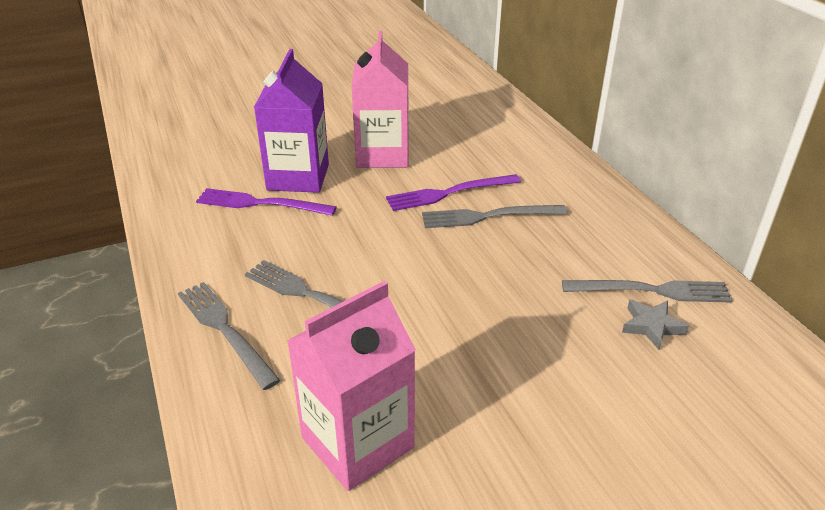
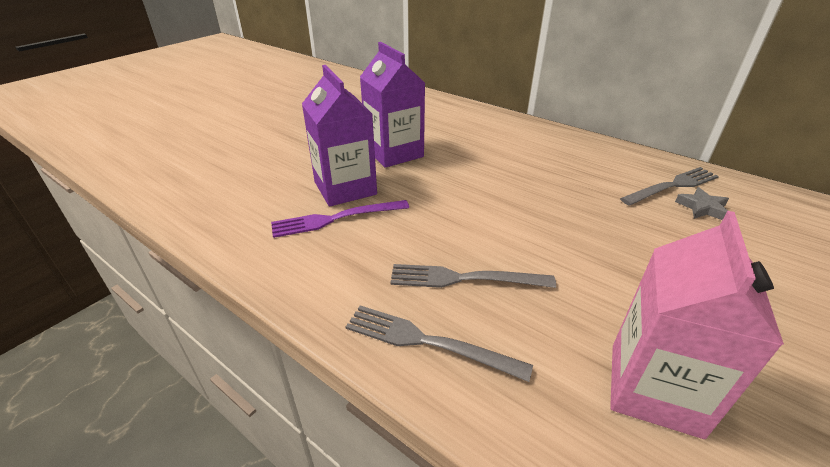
camera: 30 degrees left, 0 degrees up
pink carton [351,31,408,168] -> purple carton [360,42,425,168]
purple fork [386,174,521,211] -> none
grey fork [422,205,568,228] -> none

